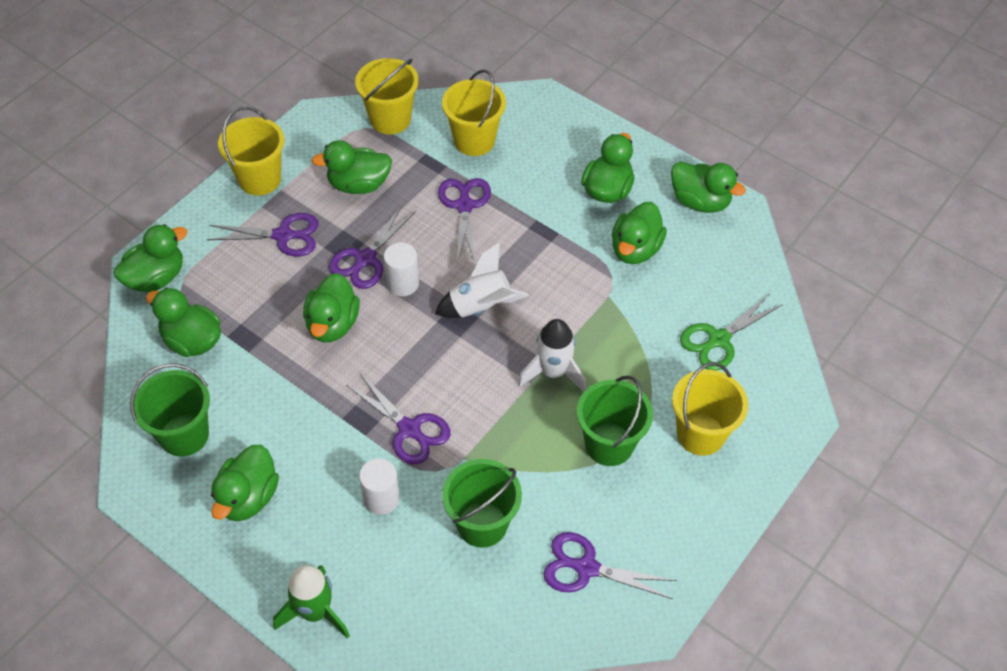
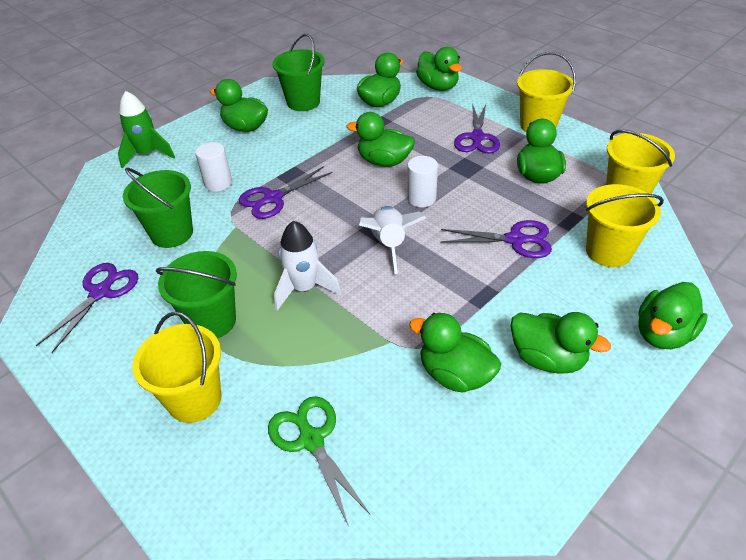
camera: 100 degrees right, 10 degrees down
purple scissors [329,205,416,289] -> none
green duck [671,162,746,213] -> green duck moved to [638,282,708,349]

